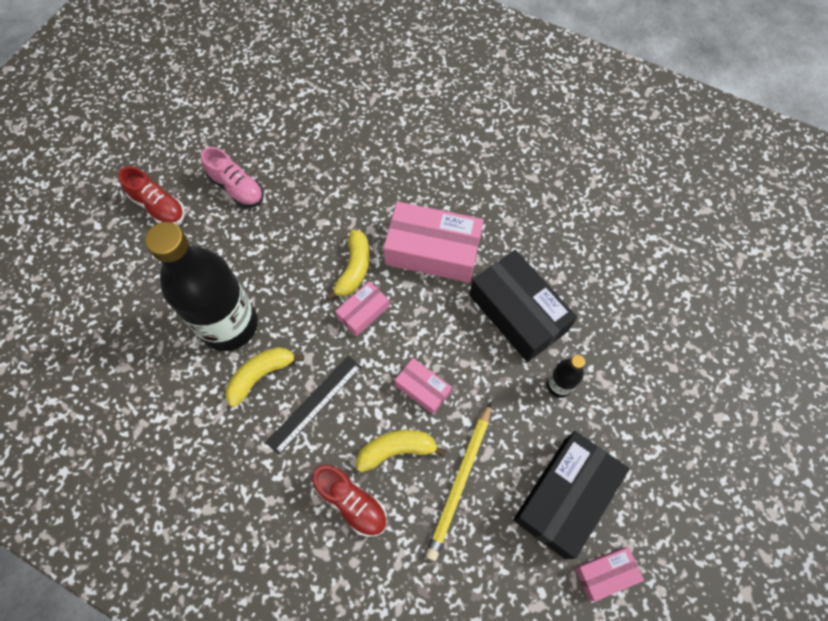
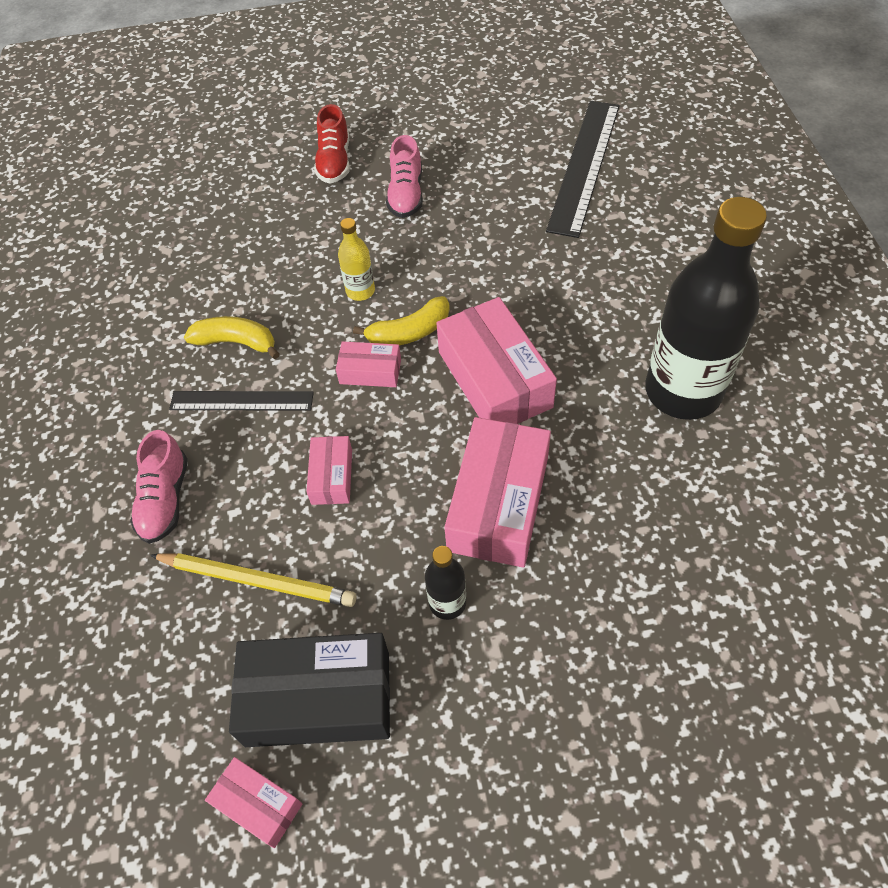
camera: 55 degrees right, 10 degrees down
black bottle [145,222,258,351] -> black bottle moved to [645,197,767,420]
red shoe [312,464,387,537] -> pink shoe [130,430,188,544]
yellow banana [356,430,447,472] -> none
yellow pencil [426,402,491,561] -> yellow pencil turned 150 degrees counterclockwise [150,553,357,607]
black box [469,250,577,362] -> pink box [444,417,551,568]
none -> yellow bottle [338,218,375,301]
none -> black ruler [546,101,620,238]

